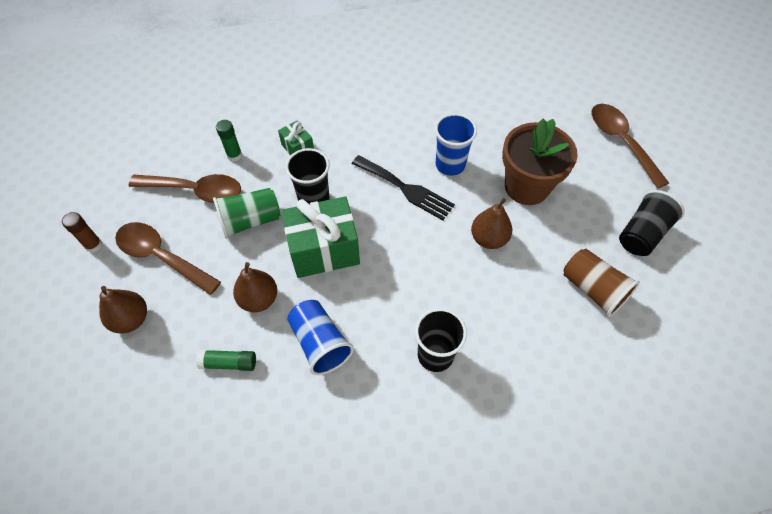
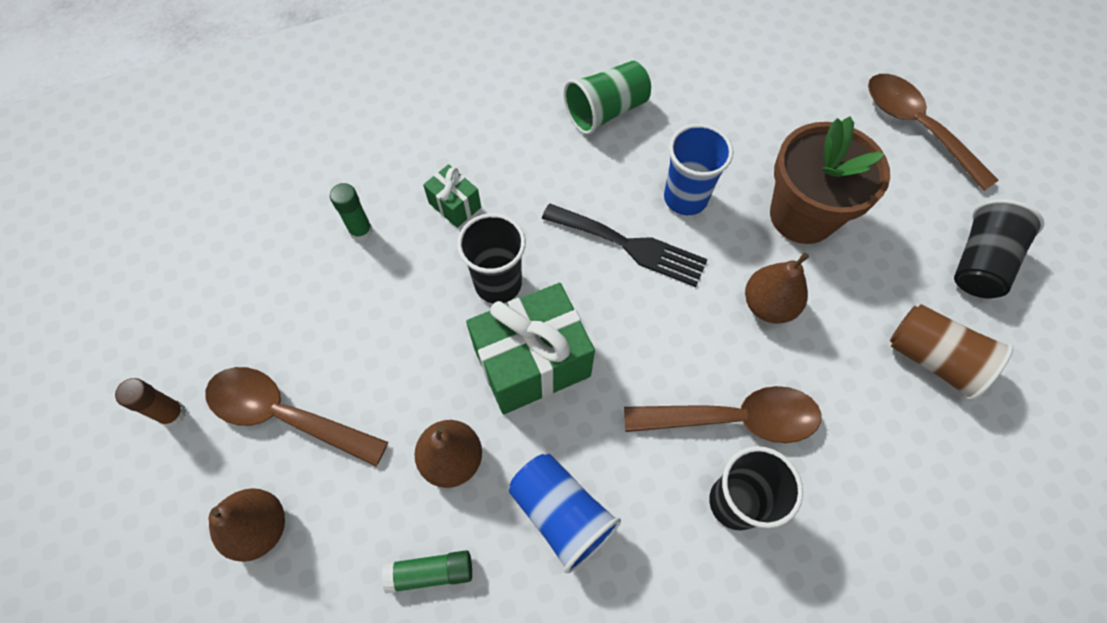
camera: 10 degrees left, 5 degrees up
brown spoon [129,174,241,203] -> brown spoon moved to [624,386,821,443]
green cup [213,188,280,239] -> green cup moved to [563,61,651,135]

